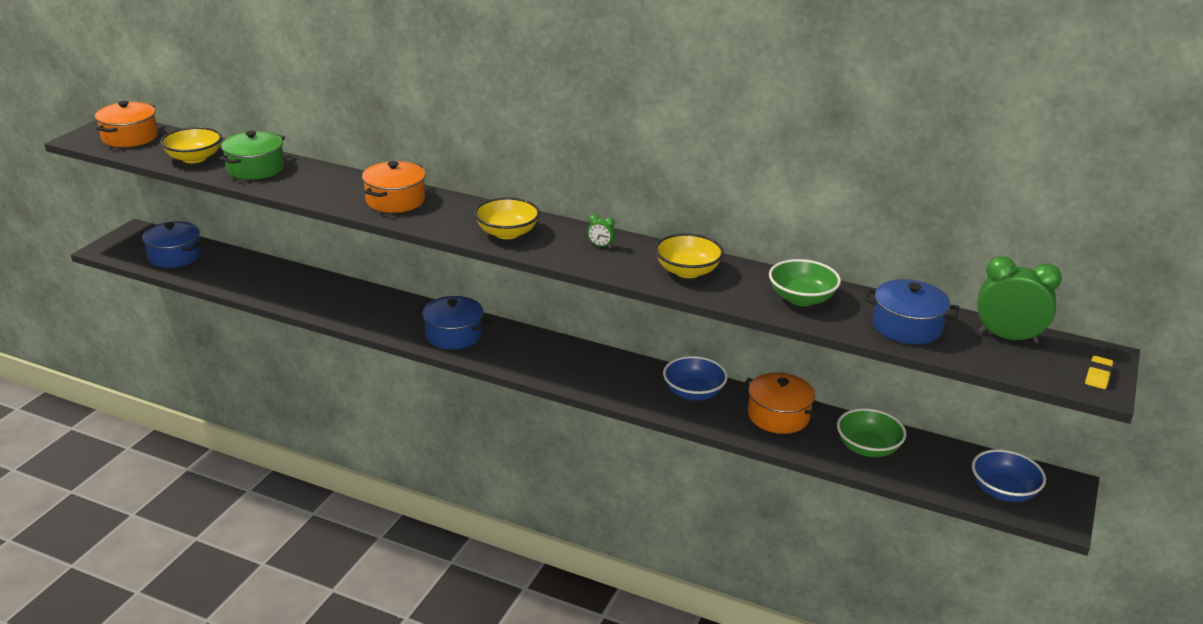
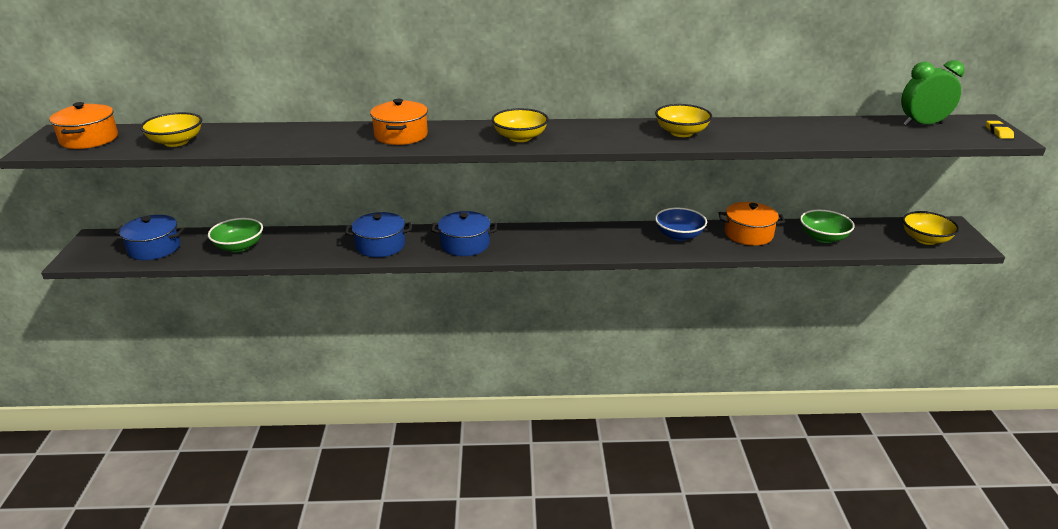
camera: 25 degrees left, 0 degrees up
green pot [219,131,285,180] -> none
green clock [587,215,615,248] -> none
green bowl [769,259,841,306] -> green bowl moved to [208,218,263,252]
blue pot [864,279,959,345] -> blue pot moved to [345,212,412,257]
blue bowl [972,449,1046,502] -> yellow bowl [902,211,959,245]

